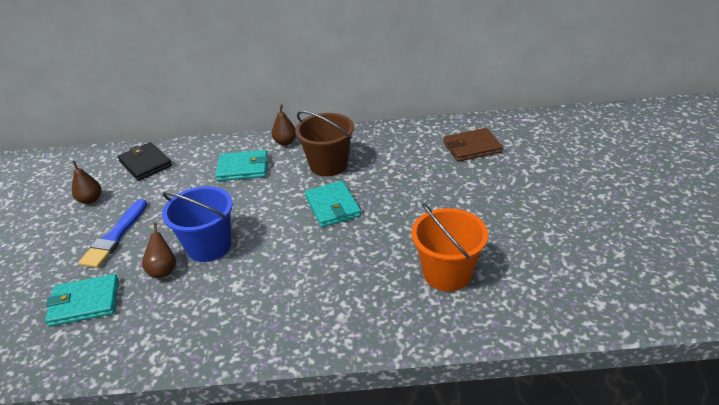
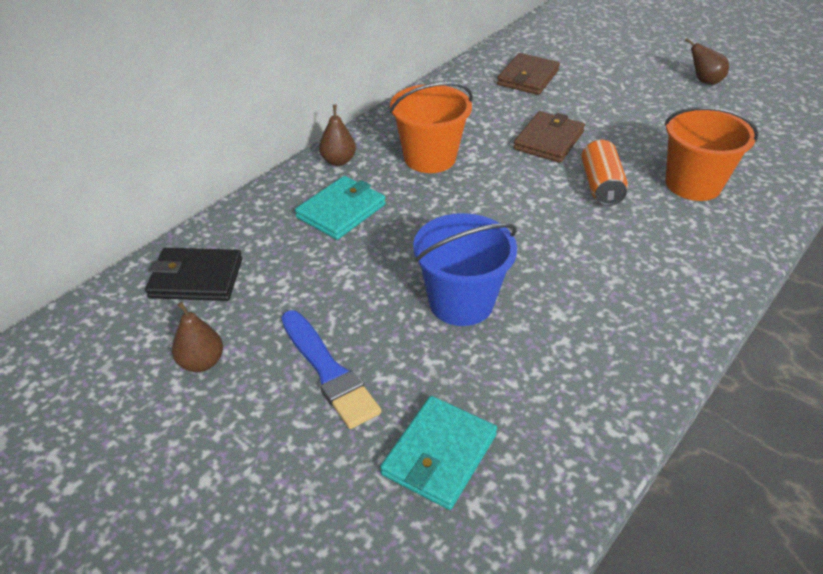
camera: 50 degrees left, 5 degrees up
brown pear [142,223,176,278] -> brown pear moved to [685,38,729,85]
brown bucket [295,111,354,176] -> orange bucket [389,82,473,173]
turquoise wallet [305,181,361,227] -> none
none -> brown wallet [513,111,585,163]
none -> orange can [581,139,628,206]

